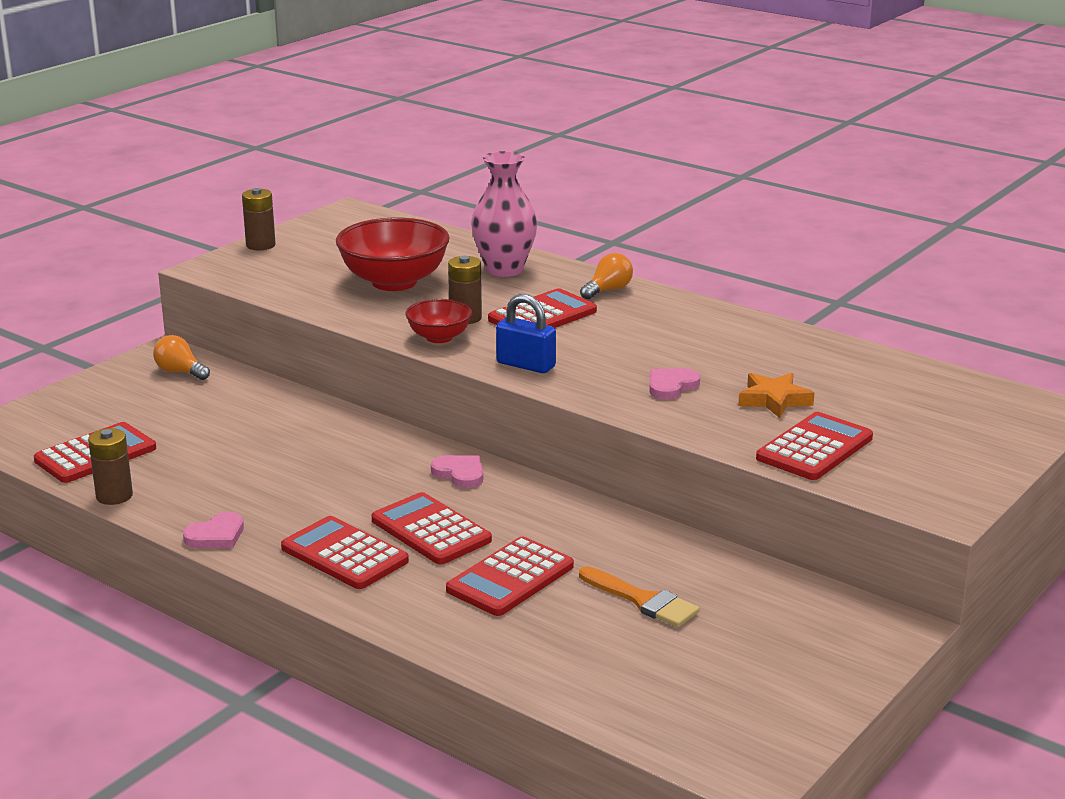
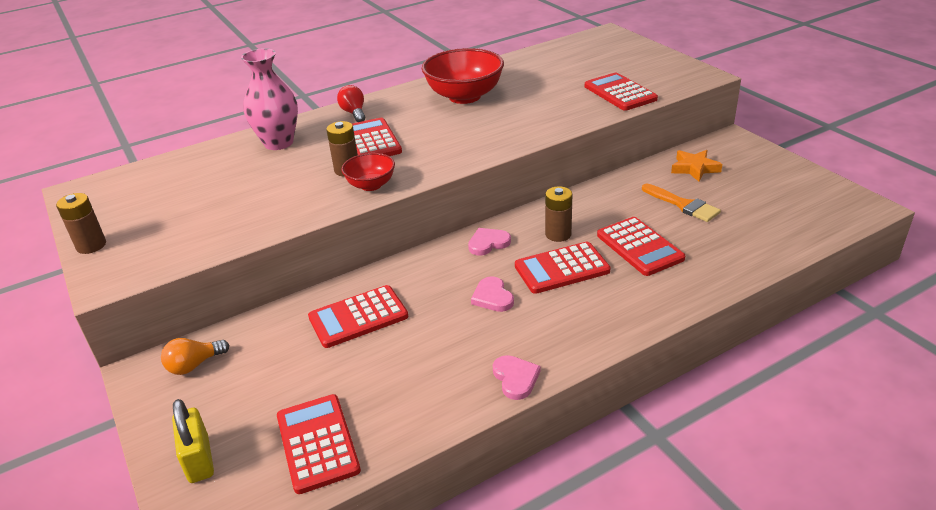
camera: 65 degrees left, 10 degrees up
brown battery [88,428,133,505] -> brown battery moved to [545,186,572,242]
red calculator [281,516,409,589] -> red calculator moved to [308,285,408,348]
red bowl [336,218,450,291] -> red bowl moved to [422,48,504,104]
blue padlock [496,294,556,373] -> none
orange brush [579,566,700,627] -> orange brush turned 75 degrees clockwise [642,183,721,222]
orange light bulb [580,253,633,299] -> red light bulb [337,85,365,122]
pink heart [649,368,700,399] -> pink heart moved to [471,276,514,312]
orange star [739,373,814,418] -> orange star moved to [671,150,722,182]
none -> yellow padlock [172,399,214,483]

